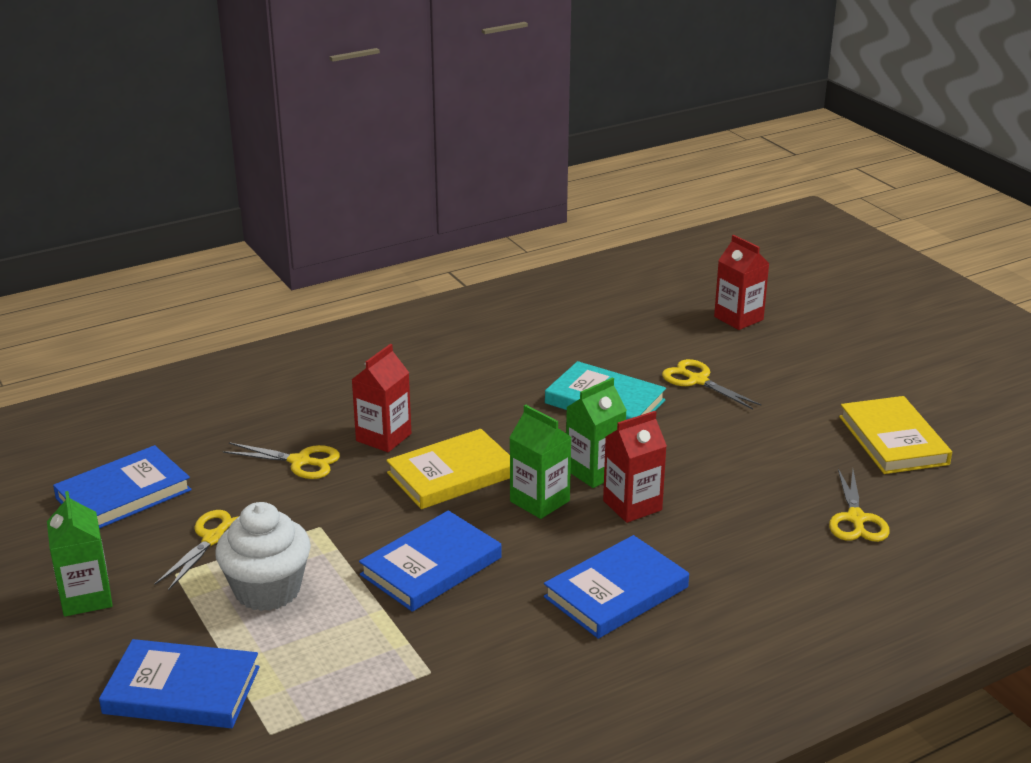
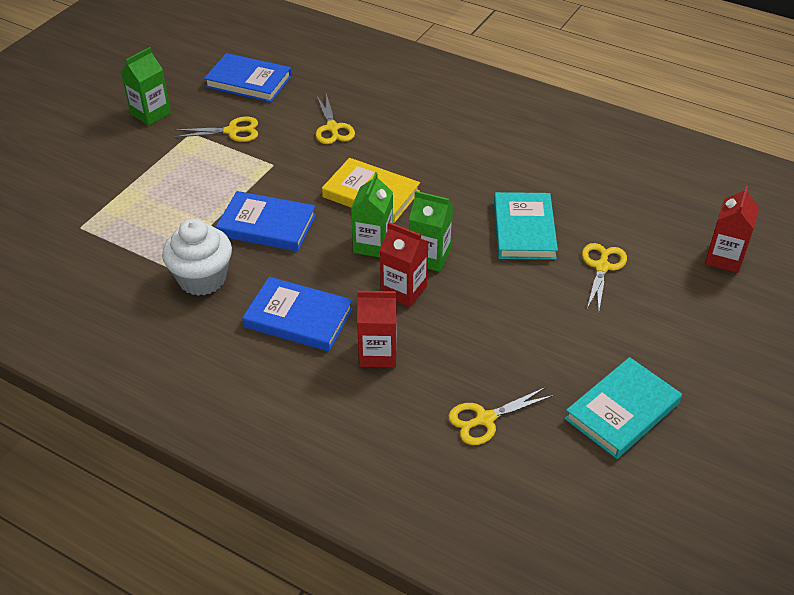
camera: 60 degrees right, 15 degrees up
blue book [99,639,260,728] -> none
white cupcake [215,502,311,611] -> white cupcake moved to [162,219,232,296]
red carton [351,344,411,452] -> red carton moved to [357,291,397,368]
yellow book [839,396,952,474] -> turquoise book [565,357,682,459]

